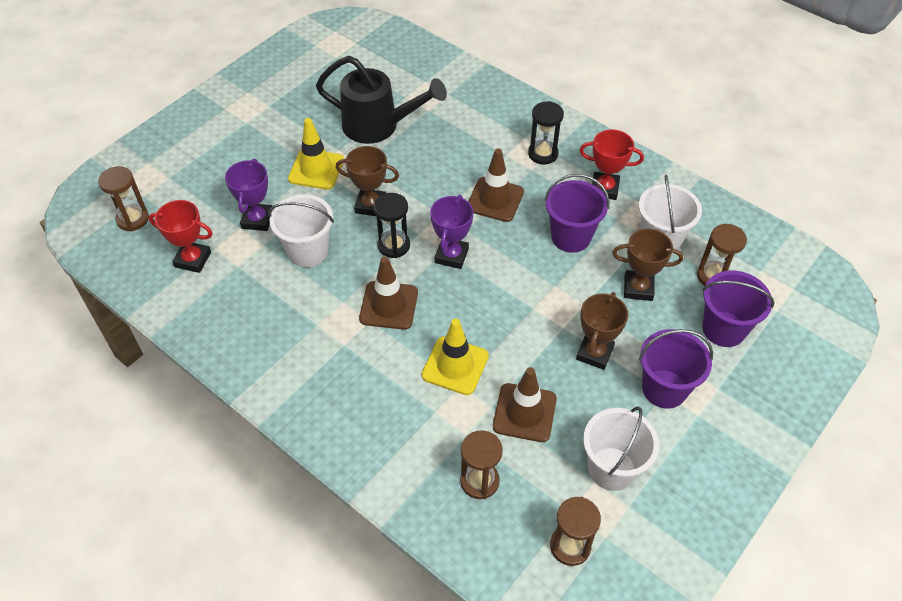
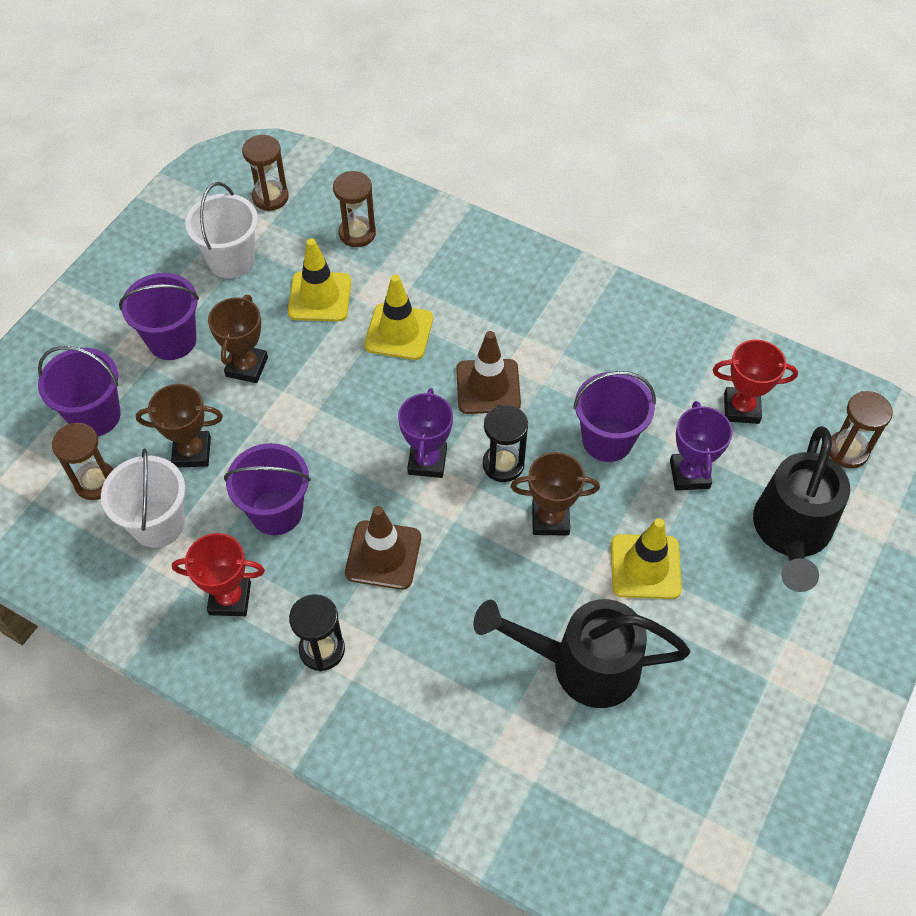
camera: 170 degrees right, 5 degrees up
white bucket [268,194,334,267] -> purple bucket [573,371,656,462]
brown traffic cone [493,367,557,442] -> yellow traffic cone [288,238,351,322]
none -> black watering can [753,426,850,592]

